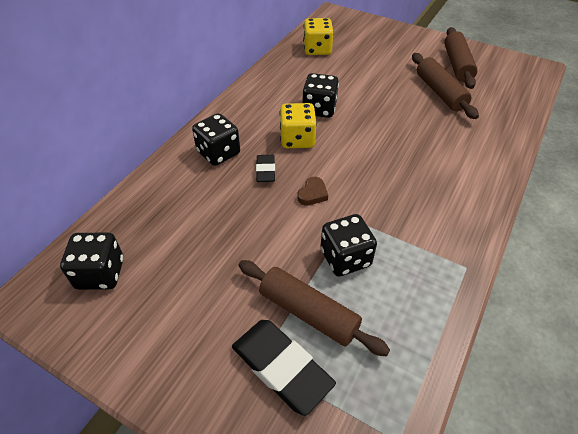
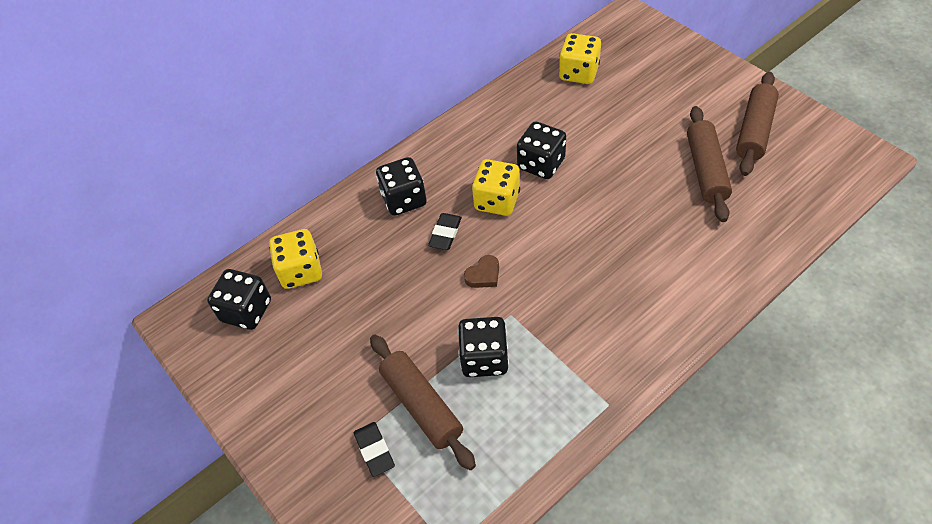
camera: 25 degrees right, 5 degrees up
black eraser [232,320,336,416] -> black eraser [354,422,395,477], size x0.56
none -> yellow dice [269,229,322,289]

